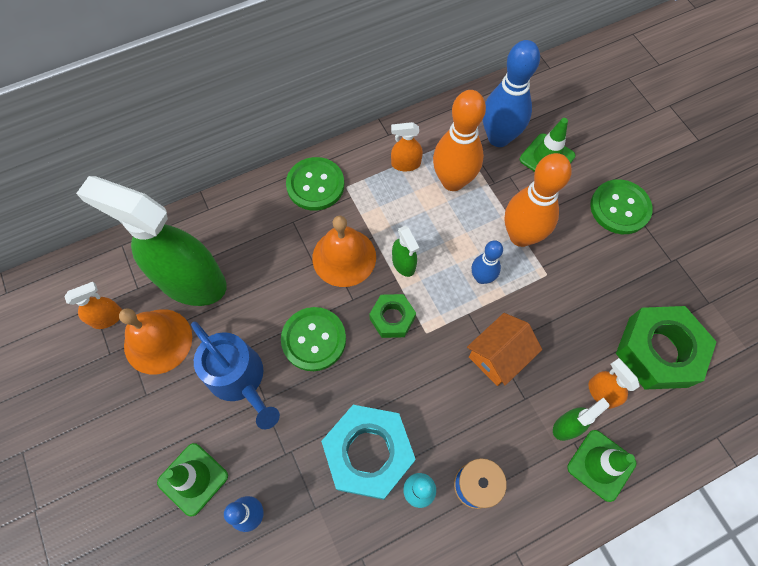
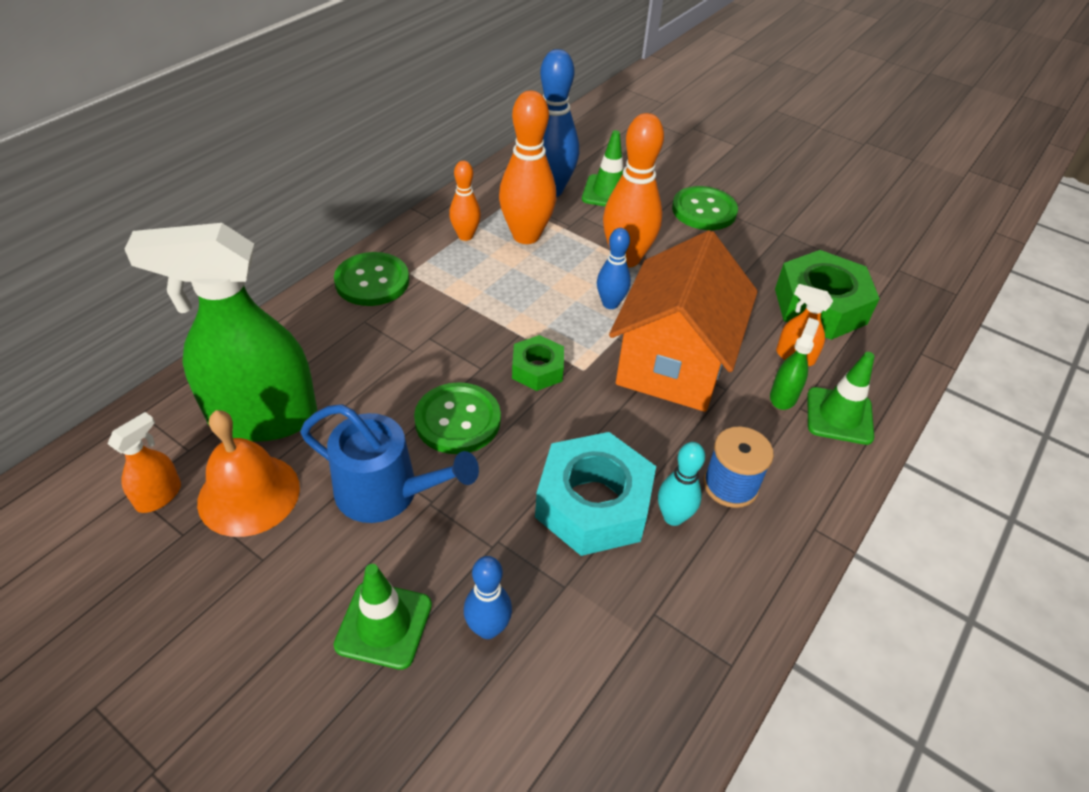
camera: 30 degrees left, 20 degrees down
orange bell [312,216,376,287] -> none
orange spray bottle [391,122,423,171] -> orange bowling pin [449,161,481,241]
green spray bottle [392,226,419,277] -> none
orange house [467,313,542,386] -> orange house [609,230,758,412], size x1.88

